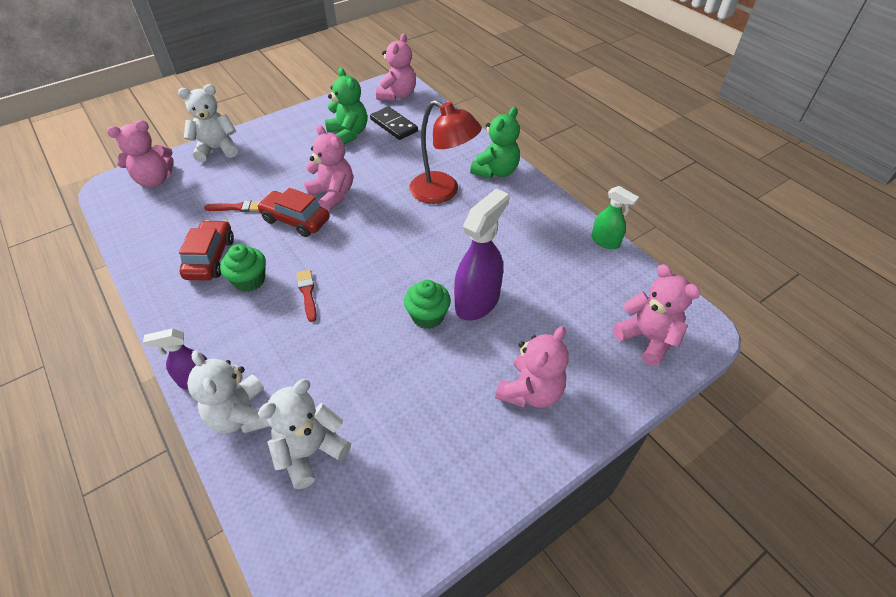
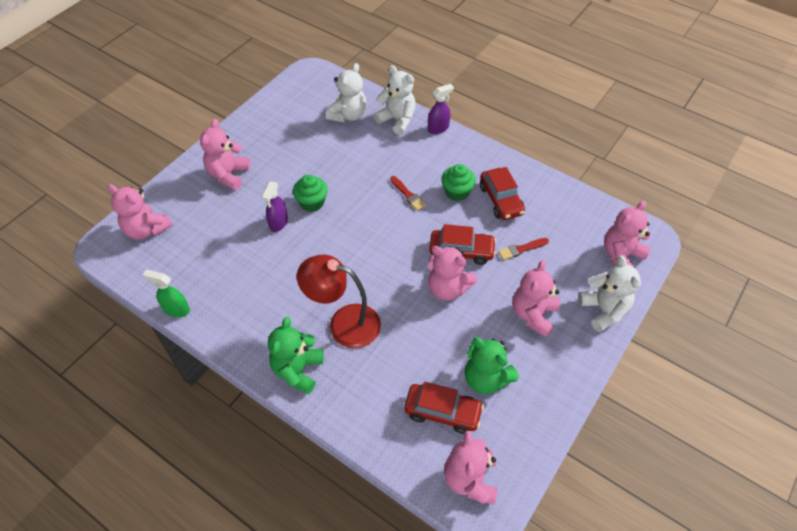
camera: 160 degrees right, 5 degrees up
white teddy bear [178,84,238,162] -> white teddy bear turned 75 degrees counterclockwise [578,255,641,332]
black domino [370,106,418,140] -> red car [404,382,484,434]
purple spray bottle [454,188,509,321] -> purple spray bottle [262,182,288,232], size x0.58
none -> pink teddy bear [513,260,560,337]

